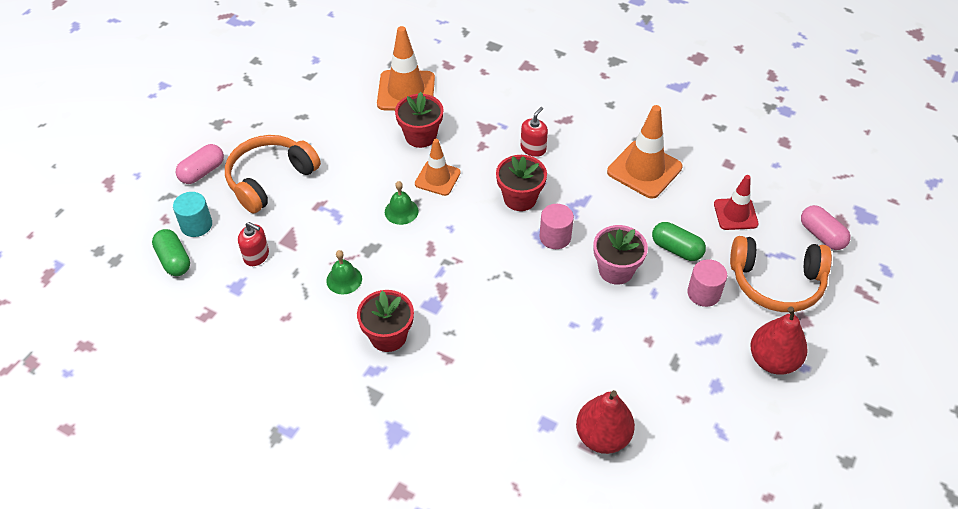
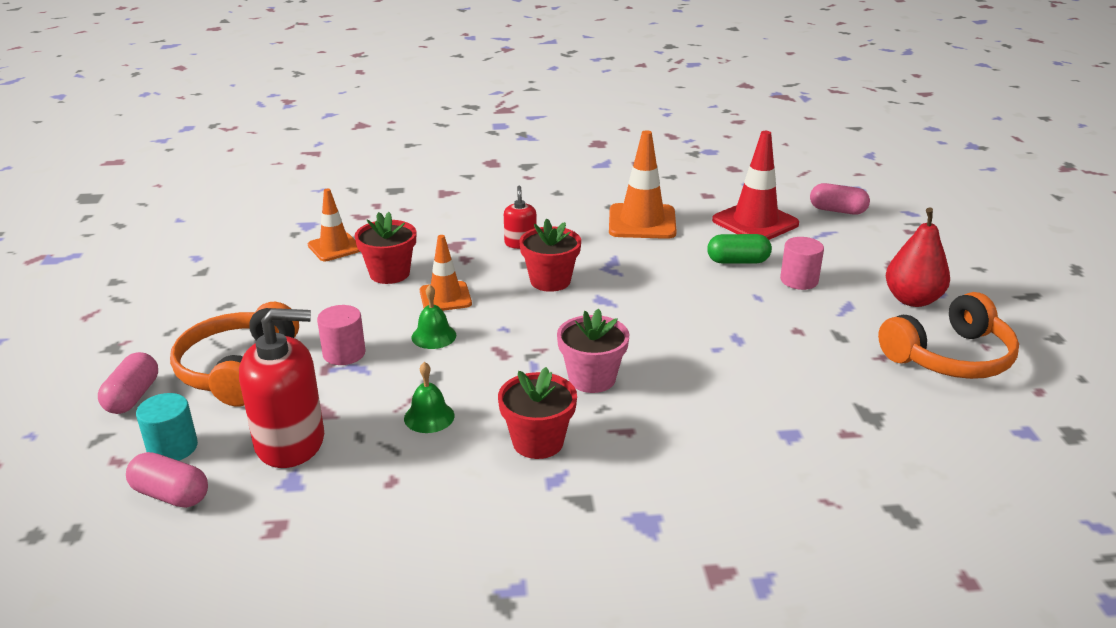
camera: 35 degrees left, 20 degrees down
green capsule [152,229,190,276] -> pink capsule [126,452,208,508]
red soap dispenser [238,222,269,266] -> red soap dispenser [239,308,324,468], size x1.97
orange traffic cone [377,26,435,111] -> orange traffic cone [308,189,360,261], size x0.63
pink cylinder [540,204,574,249] -> pink cylinder moved to [317,305,366,365]
red pear [576,390,635,454] -> none
pink flower pot [593,225,648,285] -> pink flower pot moved to [557,309,629,393]
red traffic cone [714,175,759,230] -> red traffic cone [712,131,799,240], size x1.58
orange headphones [730,236,832,312] -> orange headphones moved to [878,292,1019,379]

